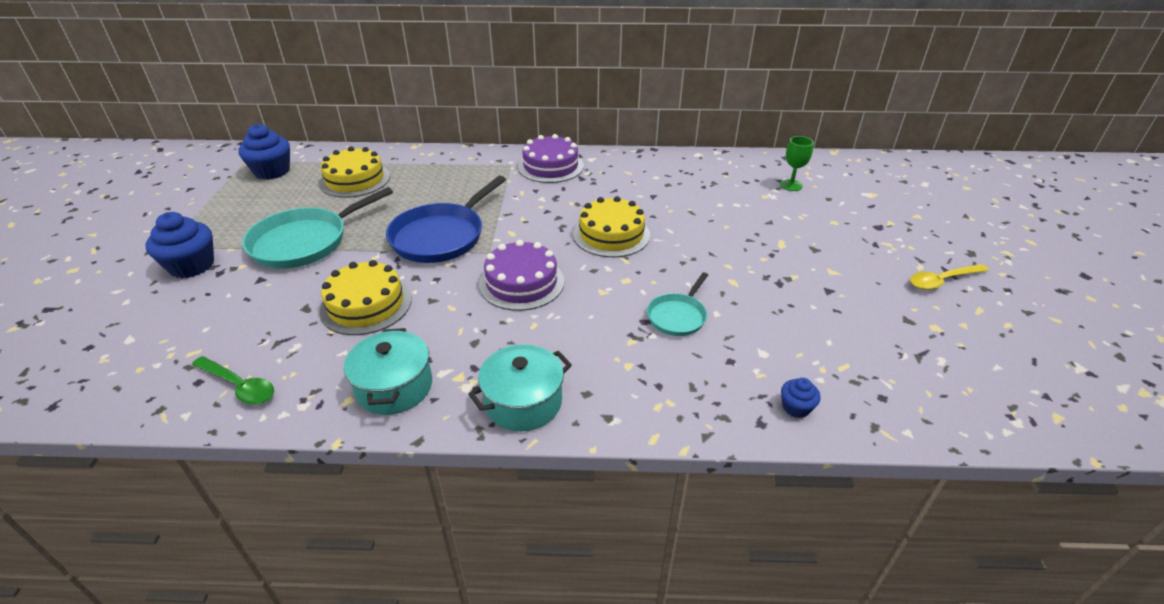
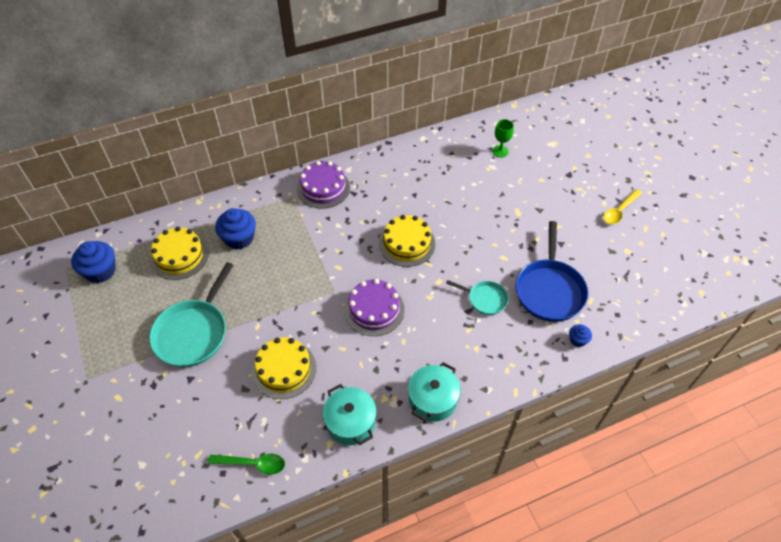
camera: 25 degrees left, 15 degrees up
blue cupcake [145,212,214,278] -> blue cupcake moved to [215,208,256,249]
blue pan [386,176,506,263] -> blue pan moved to [516,221,588,322]
turquoise pan [647,272,708,336] -> turquoise pan turned 75 degrees counterclockwise [446,280,509,315]

